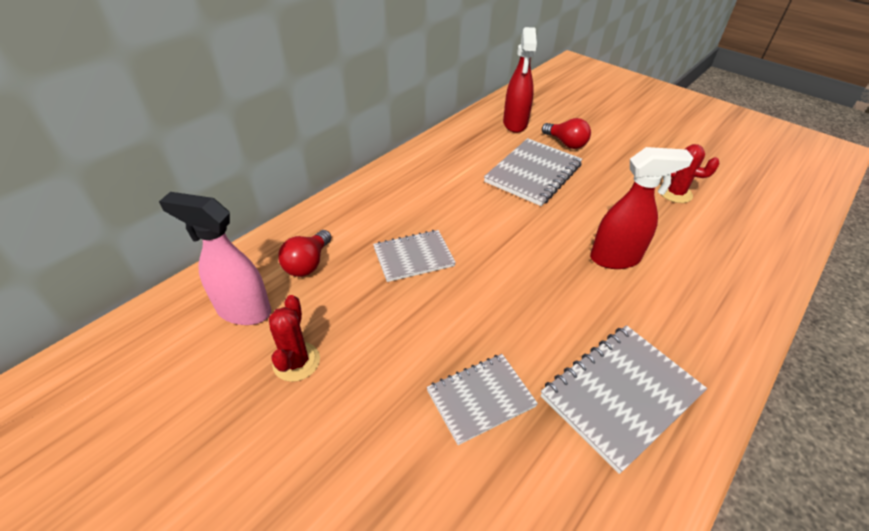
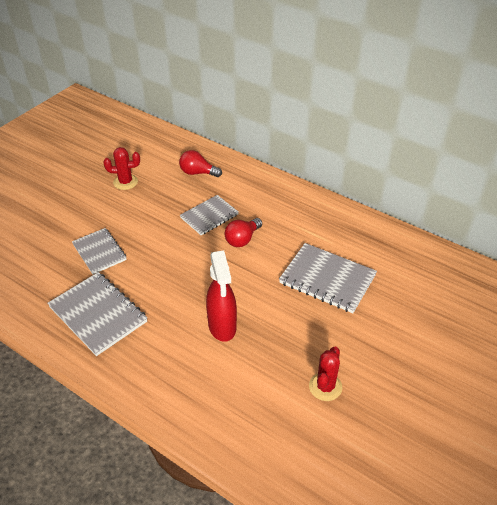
camera: 85 degrees right, 0 degrees up
pink spray bottle [159,192,271,325] -> none
grey notebook [373,230,456,282] -> grey notebook turned 75 degrees clockwise [180,195,238,235]
red spray bottle [503,27,537,133] -> none
red light bulb [542,118,591,149] -> red light bulb moved to [225,218,262,247]

